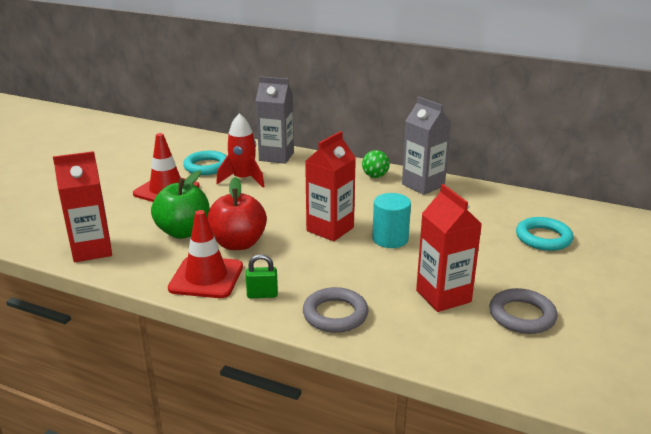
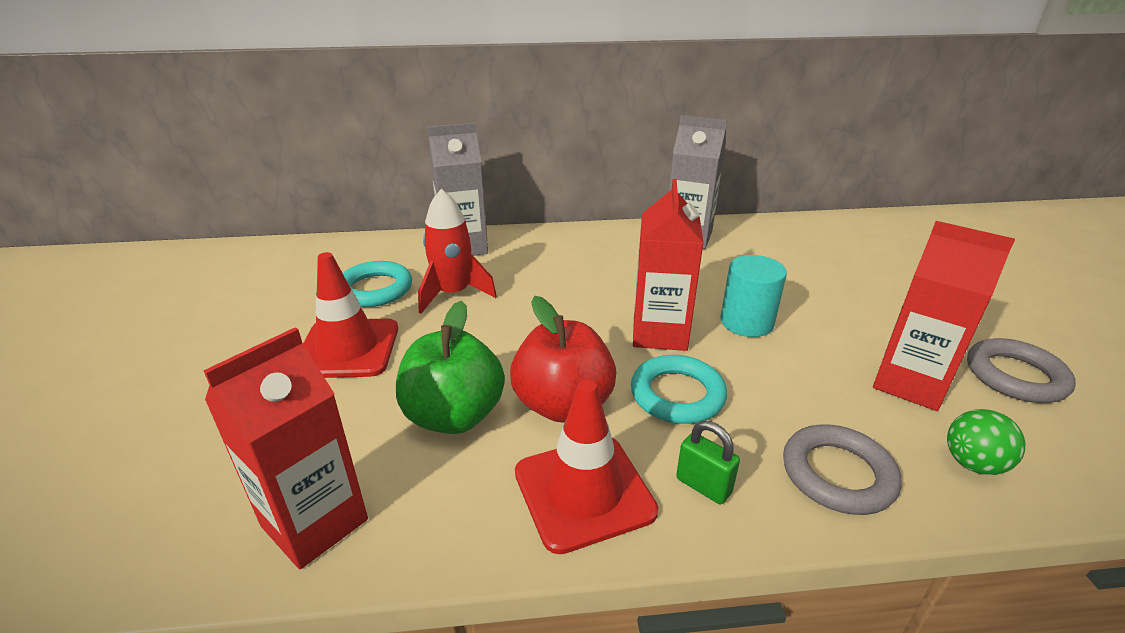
camera: 30 degrees left, 5 degrees up
green padlock [246,254,278,298] -> green padlock turned 75 degrees clockwise [676,421,740,504]
green ball [362,150,390,178] -> green ball moved to [947,409,1025,475]
turquoise ring [516,217,573,251] -> turquoise ring moved to [631,355,727,424]

